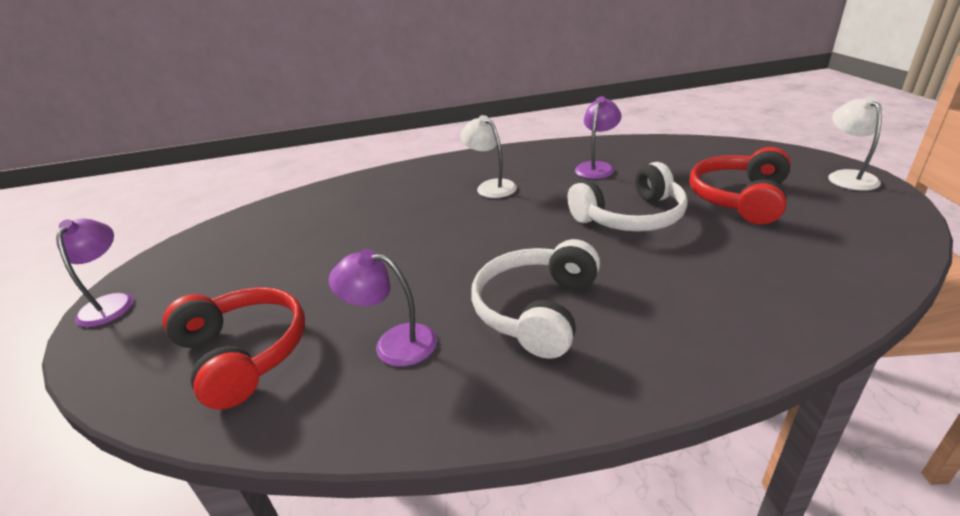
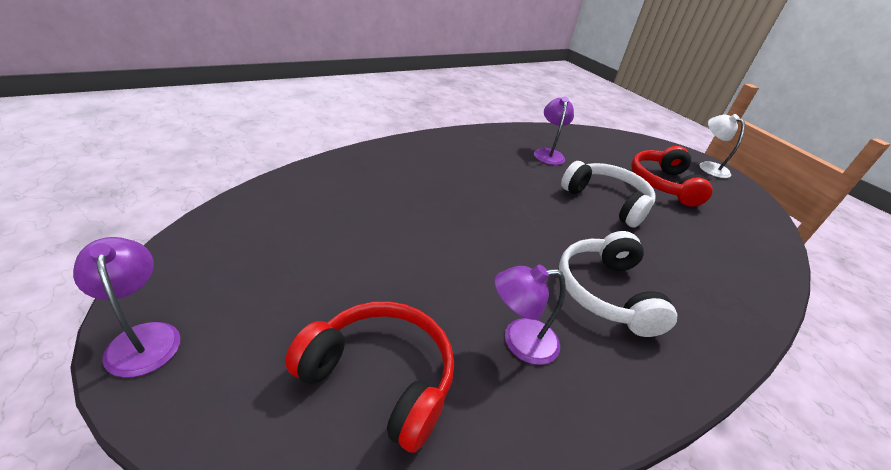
camera: 30 degrees left, 5 degrees up
white lamp [460,115,517,198] -> none
white headphones [567,162,688,232] -> white headphones turned 90 degrees counterclockwise [561,161,656,228]

